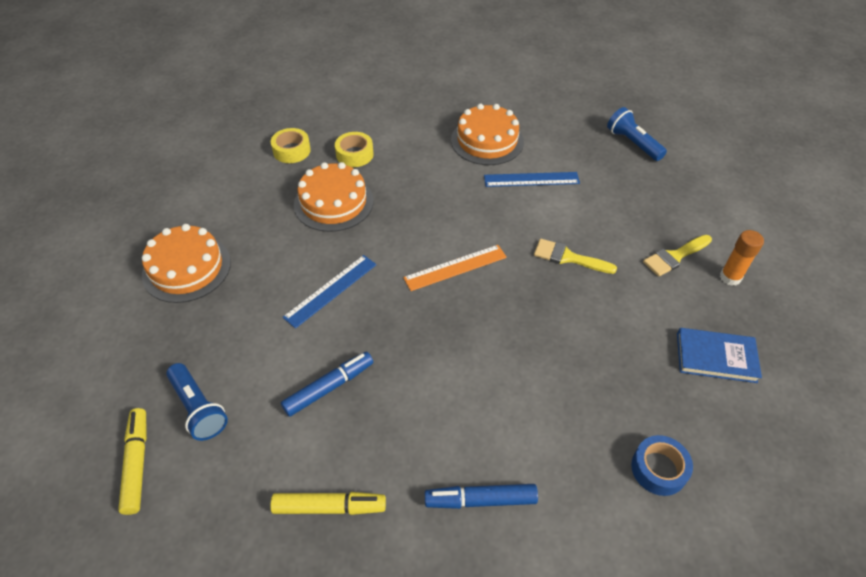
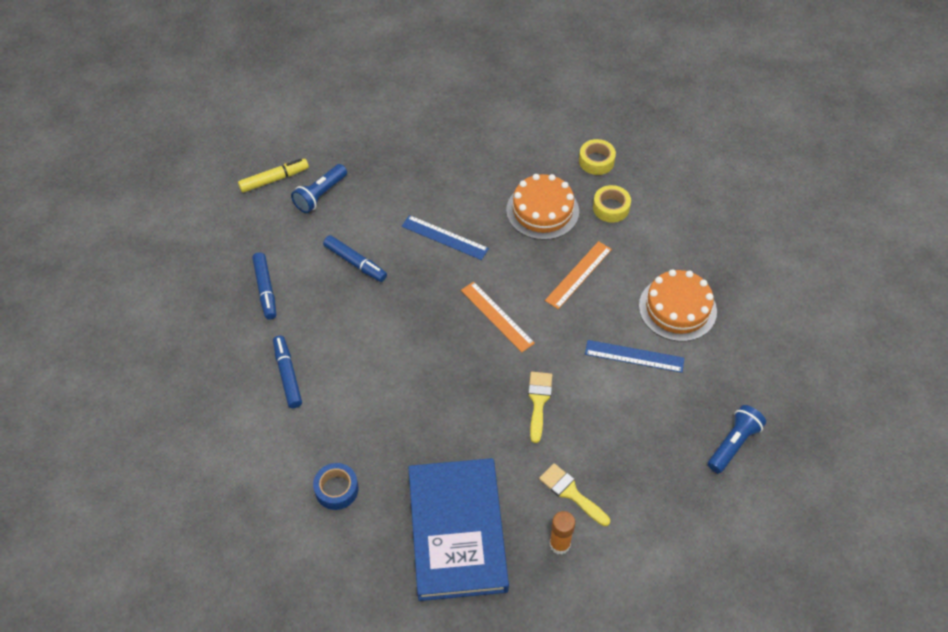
camera: 75 degrees right, 5 degrees up
orange cake [142,224,231,303] -> none
yellow marker [270,492,386,515] -> blue marker [252,252,276,320]
blue ruler [484,172,580,187] -> blue ruler turned 60 degrees counterclockwise [585,340,684,373]
blue book [677,328,762,383] -> blue book [408,458,509,601], size x1.98
none -> orange ruler [545,241,612,309]

